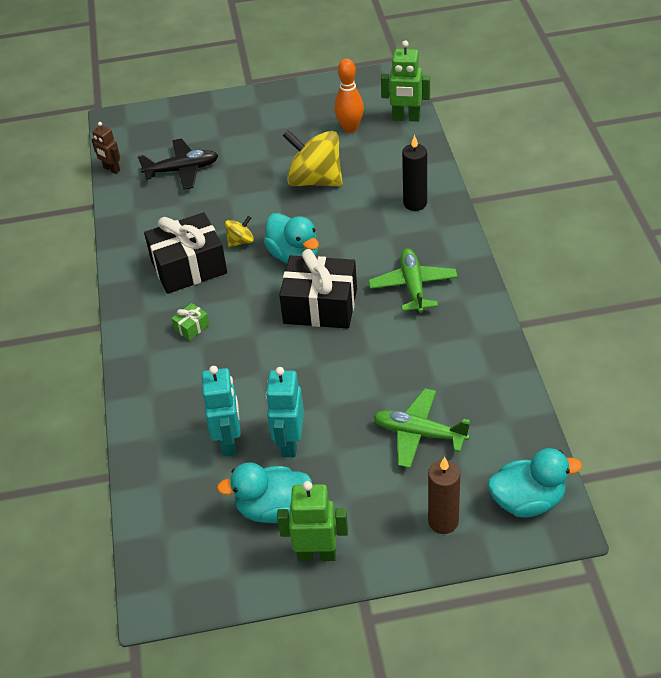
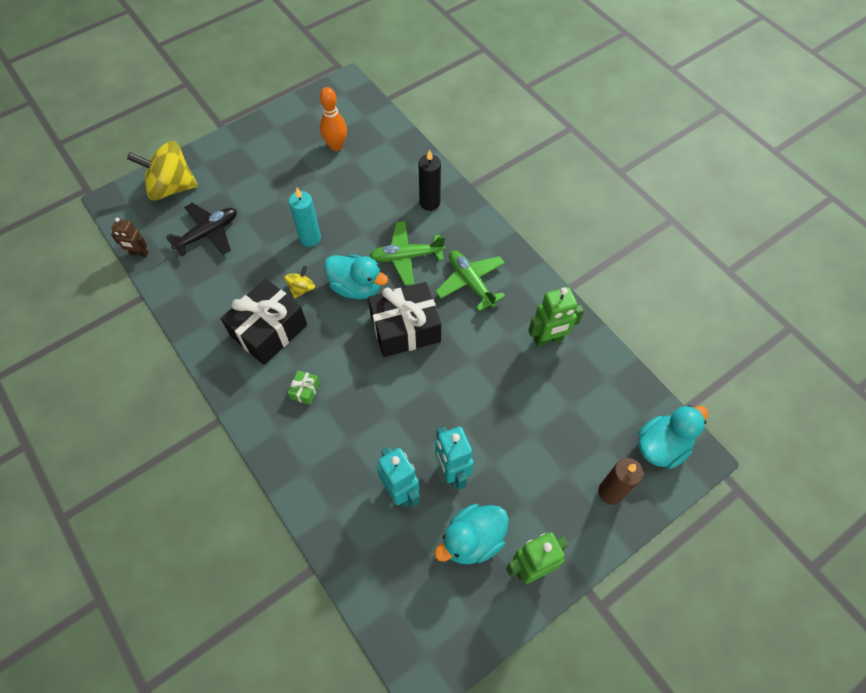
camera: 30 degrees left, 15 degrees up
yellow spinning top [283,130,342,186] -> yellow spinning top moved to [127,141,198,200]
green plane [373,388,470,468] -> green plane moved to [370,221,445,285]
green robot [381,40,430,122] -> green robot moved to [528,287,584,347]
none -> turquoise candle [289,188,321,247]

